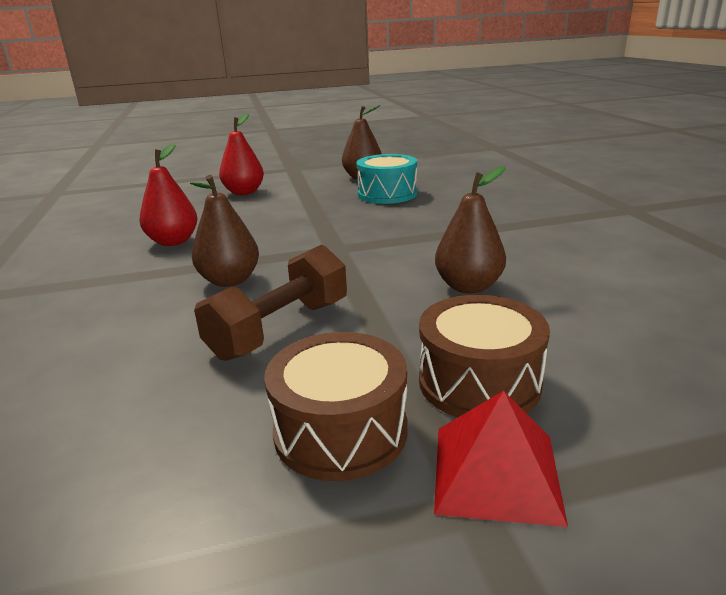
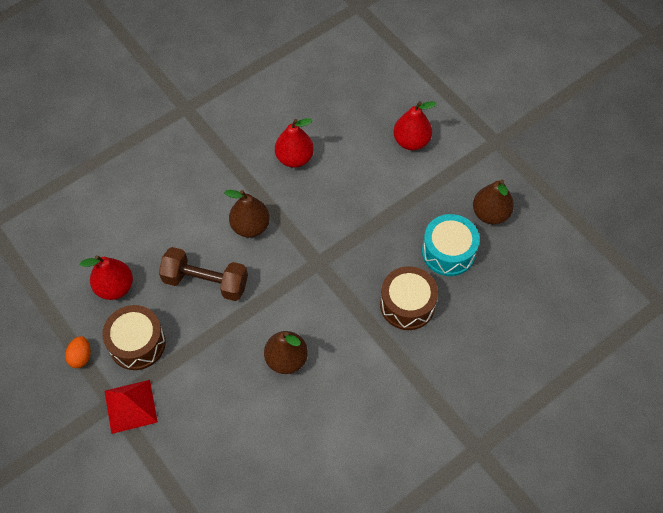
camera: 65 degrees right, 35 degrees up
brown drum [419,295,550,418] -> brown drum moved to [380,266,438,330]
none -> orange egg [65,336,91,368]
none -> red pear [80,255,133,300]

